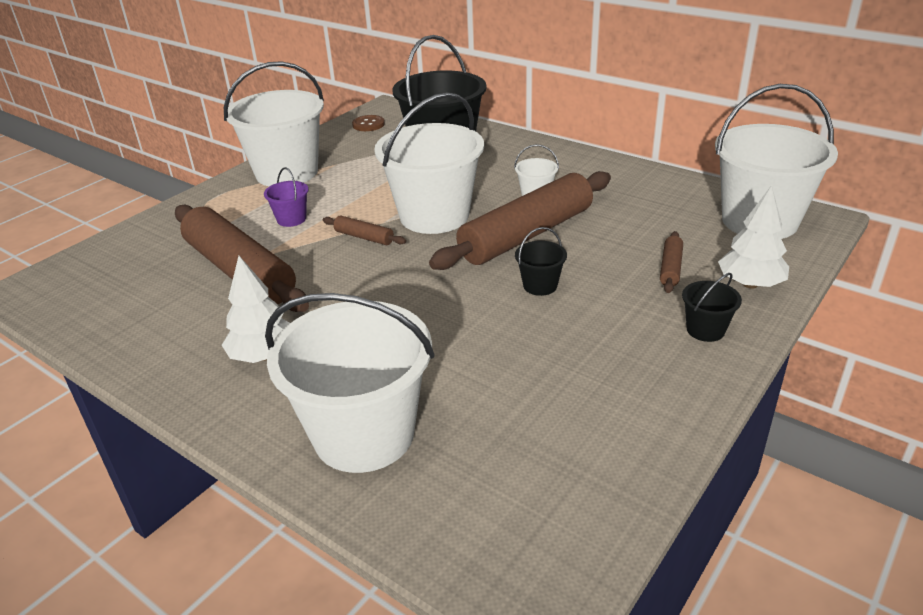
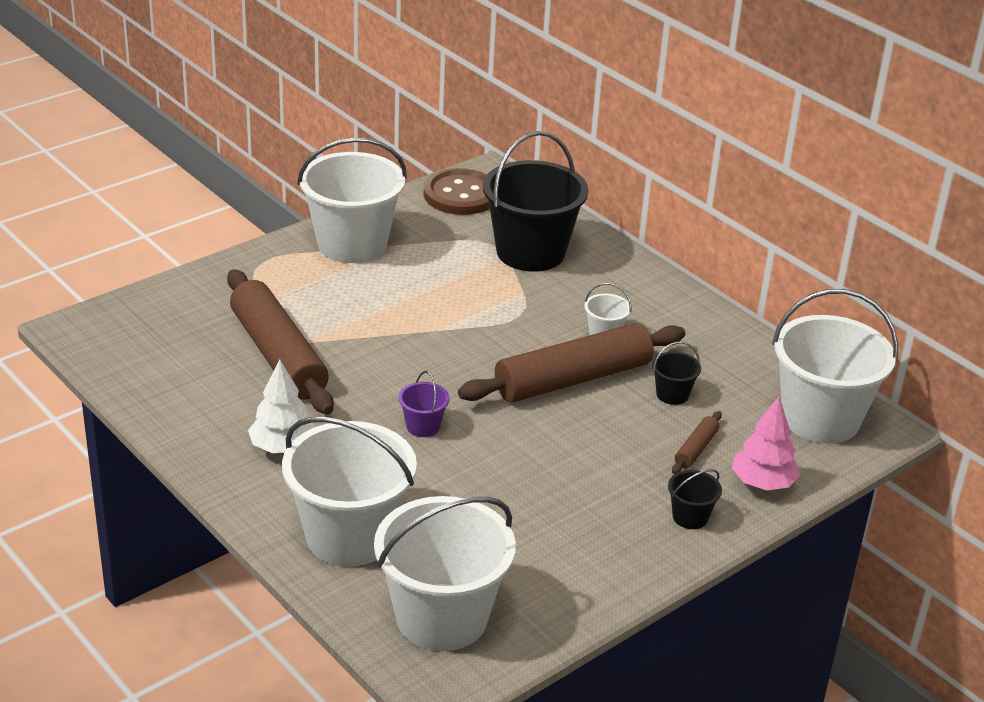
camera: 10 degrees right, 0 degrees up
purple bucket [264,167,309,227] -> purple bucket moved to [399,371,450,437]
brown rolling pin [323,216,406,245] -> none
brown button [352,115,385,131] -> brown button [424,168,490,215], size x1.97
white bucket [374,92,484,234] -> white bucket moved to [374,496,516,651]
black bucket [515,227,567,296] -> black bucket moved to [652,342,701,405]
white tree [718,185,789,289] -> pink tree [732,397,800,490]

